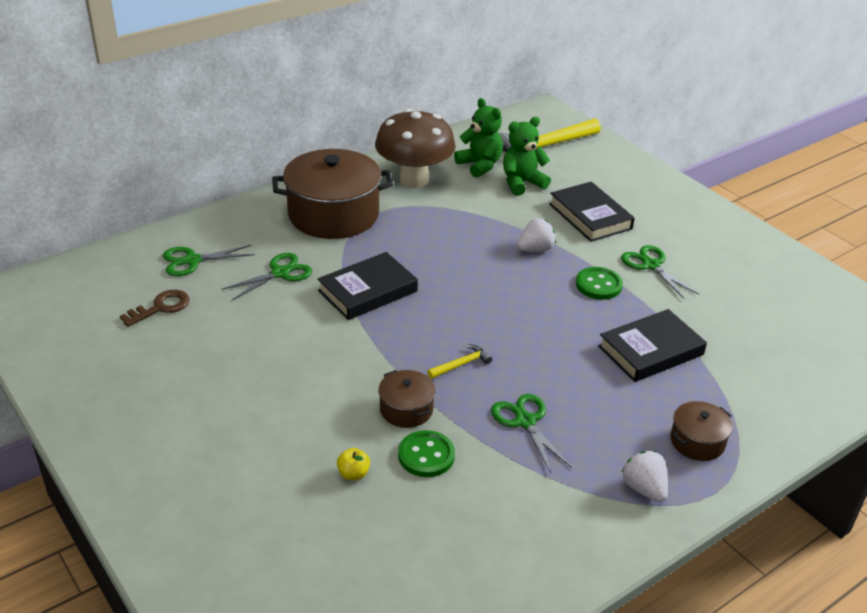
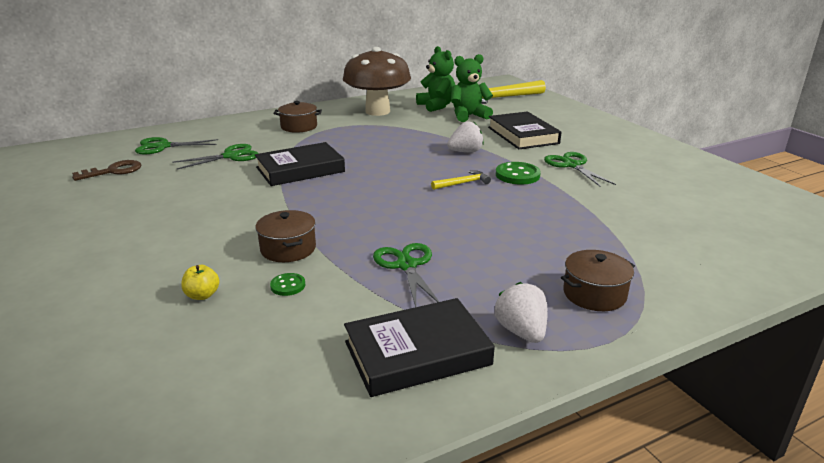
camera: 10 degrees right, 10 degrees down
brown pot [272,149,393,239] -> brown pot [273,101,322,133], size x0.47
green button [398,430,455,477] -> green button [270,273,305,296], size x0.56
yellow hammer [427,345,492,379] -> yellow hammer moved to [431,170,491,190]
black book [598,309,707,382] -> black book moved to [344,298,495,397]

